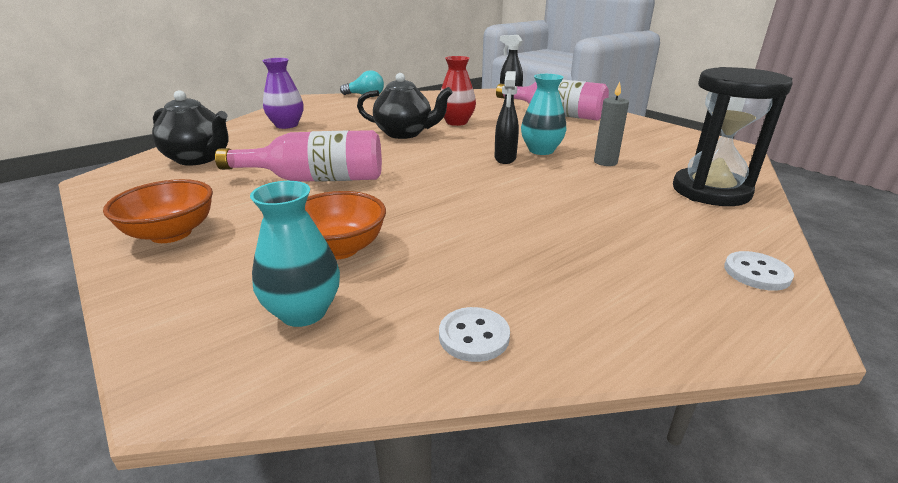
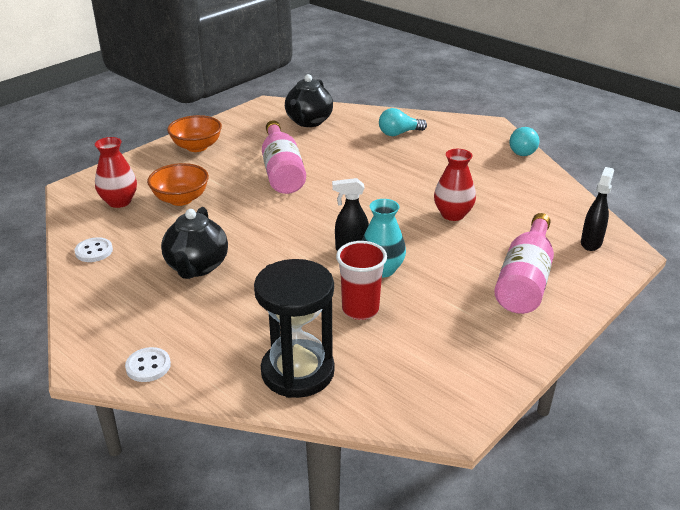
camera: 80 degrees right, 5 degrees up
turquoise vase [250,181,340,327] -> red vase [95,137,137,208]
purple vase [262,58,304,129] -> turquoise light bulb [379,108,427,136]
black teapot [357,73,453,139] -> black teapot moved to [161,207,228,279]
grey candle [594,82,629,166] -> red cup [336,241,387,320]

